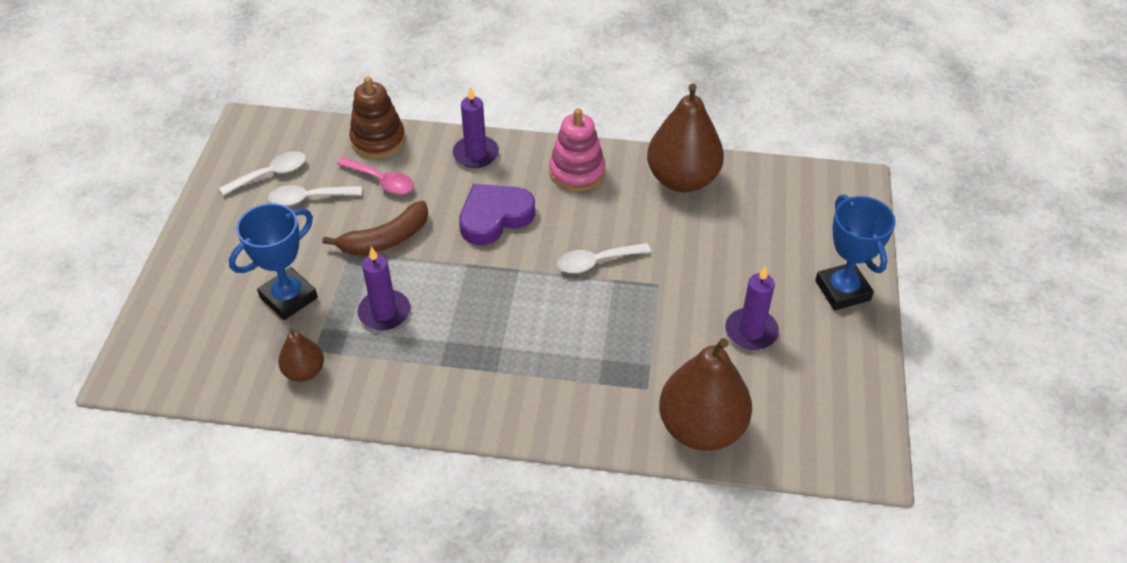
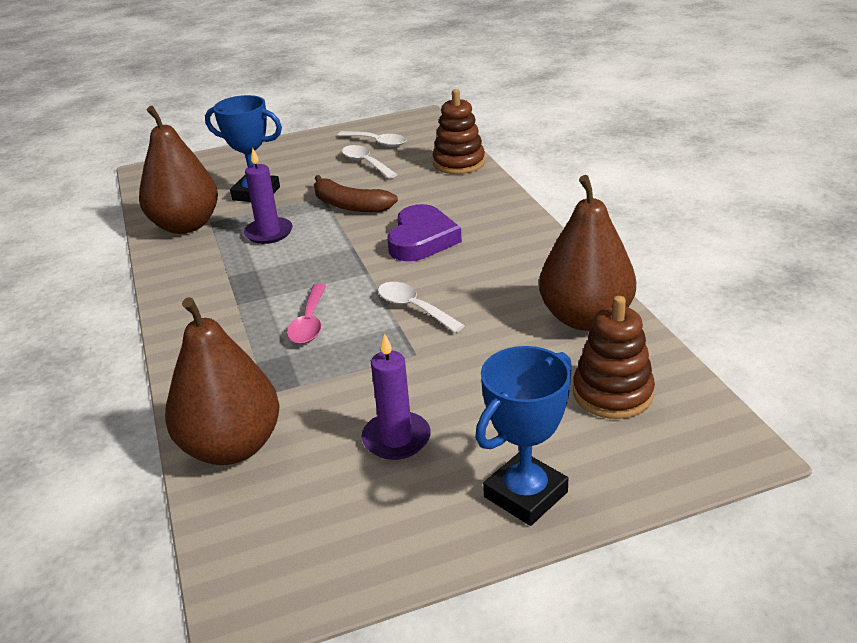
camera: 65 degrees right, 15 degrees down
brown pear [278,328,324,382] -> brown pear [139,106,218,234], size x1.96
pink spoon [337,157,414,194] -> pink spoon moved to [287,283,327,344]
purple candle [453,86,499,168] -> none
purple heart [459,184,535,245] -> purple heart turned 75 degrees clockwise [387,204,462,261]
pink stacking toy [549,108,605,192] -> none
none -> brown stacking toy [573,296,655,419]

